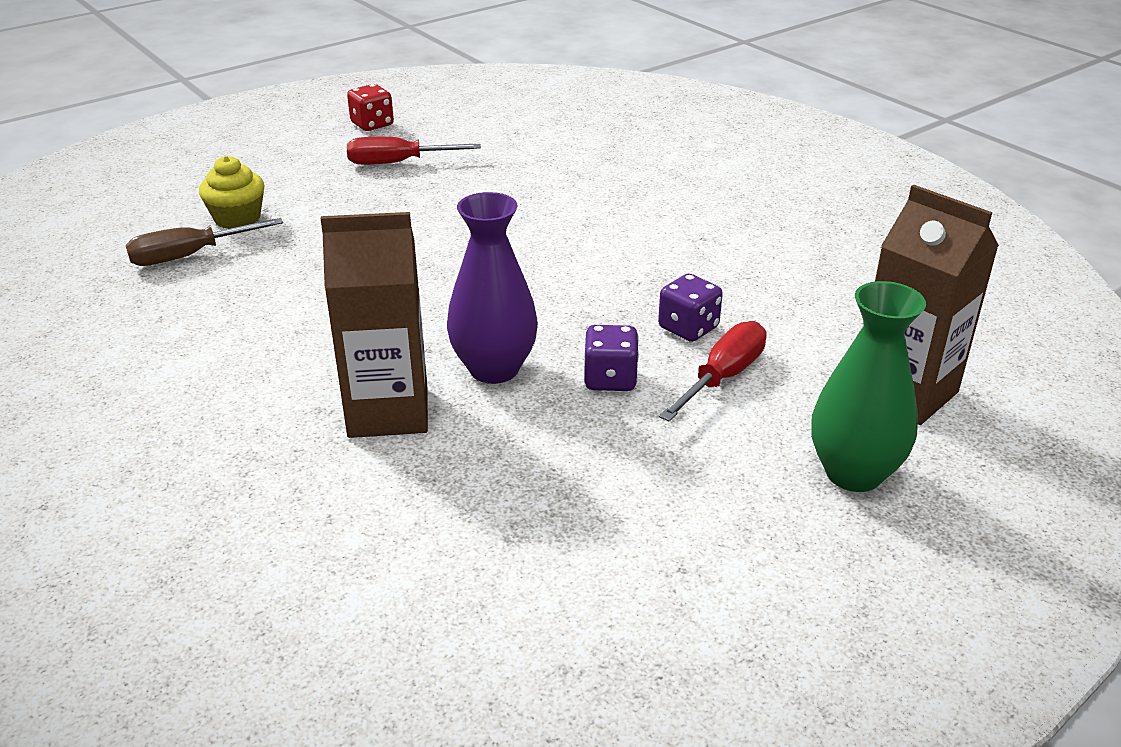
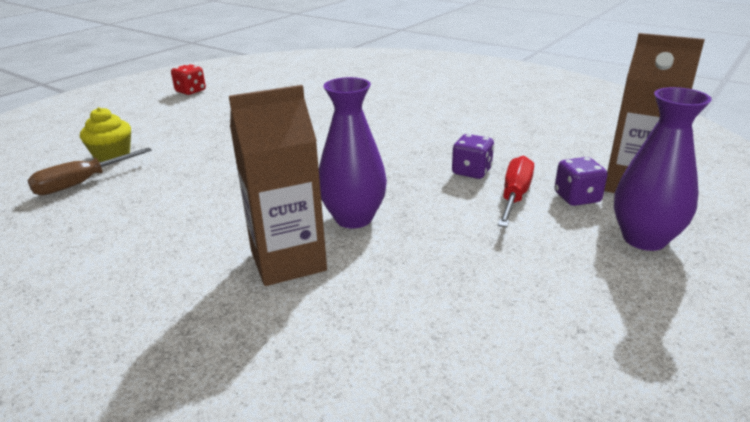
camera: 15 degrees left, 5 degrees down
red screwdriver [347,137,481,165] -> none
purple dice [584,325,639,391] -> purple dice moved to [555,157,608,206]
green vase [811,281,926,492] -> purple vase [614,87,712,251]

